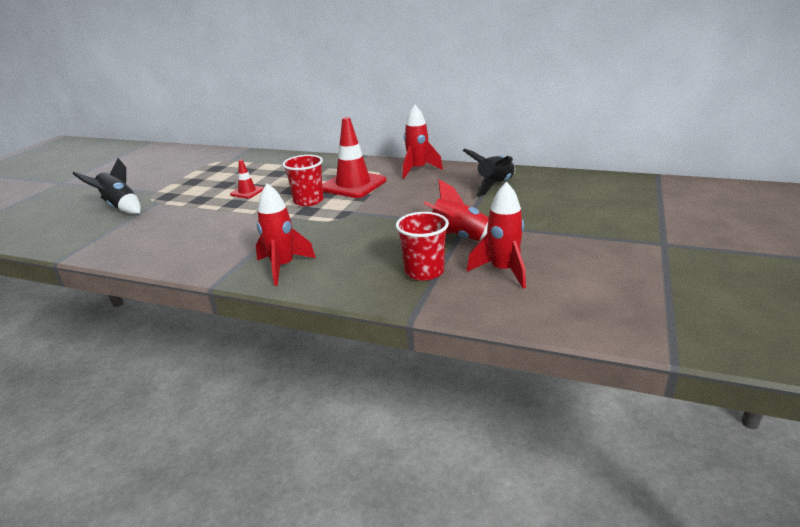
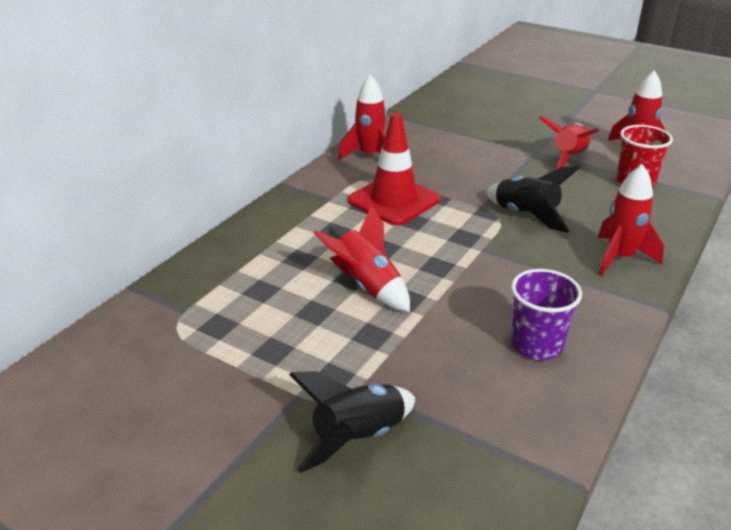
camera: 80 degrees left, 5 degrees up
red traffic cone [230,159,264,199] -> red rocket [314,205,410,312]
red cup [283,155,324,206] -> none
black rocket [463,149,515,196] -> black rocket moved to [486,165,580,233]
none -> purple cup [511,269,582,360]

